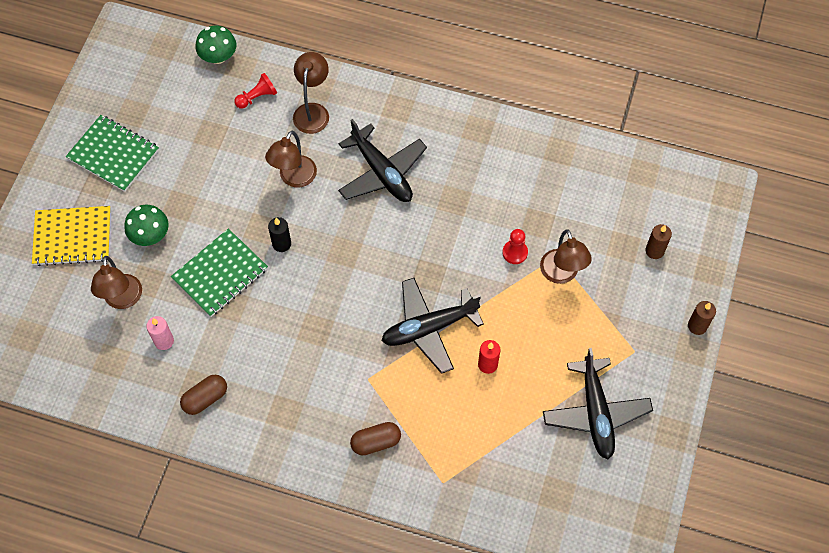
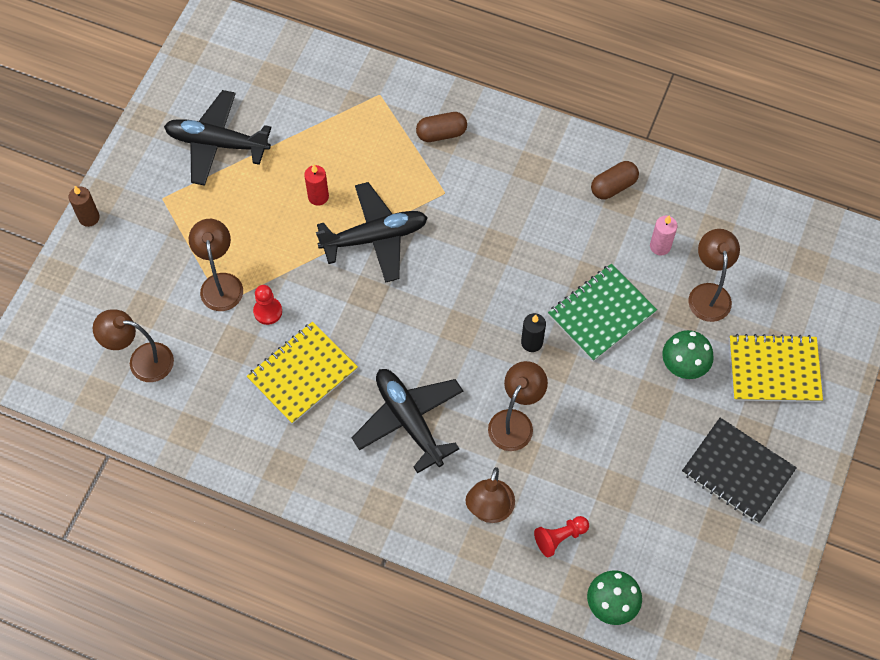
camera: 175 degrees left, 0 degrees up
green notebook [66,115,159,192] -> black notebook [682,418,797,523]
black plane [543,348,653,459] -> black plane turned 75 degrees counterclockwise [164,90,271,186]
brown candle [645,224,672,259] -> none
none -> brown lamp [93,309,174,382]
none -> yellow notebook [247,322,358,424]

